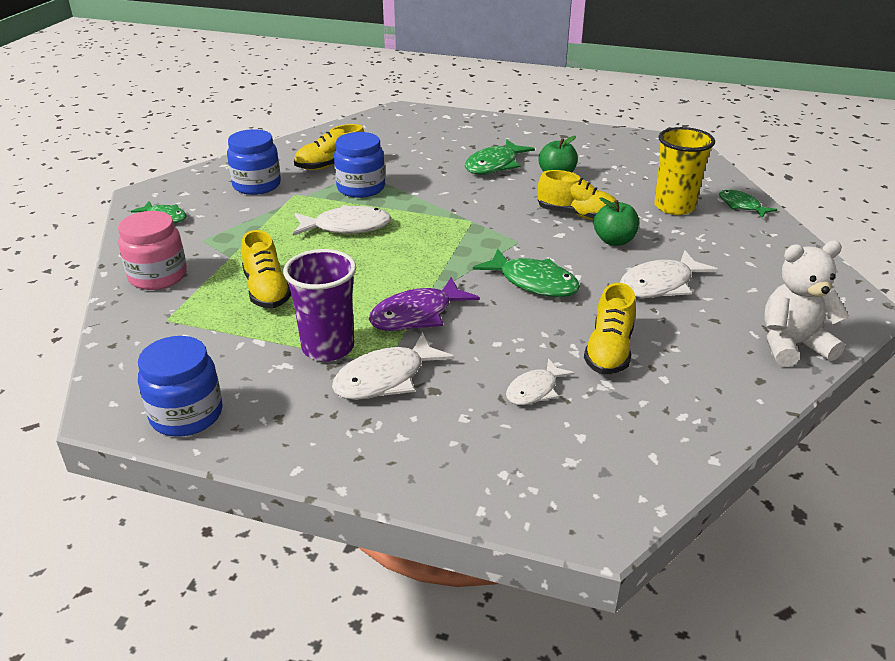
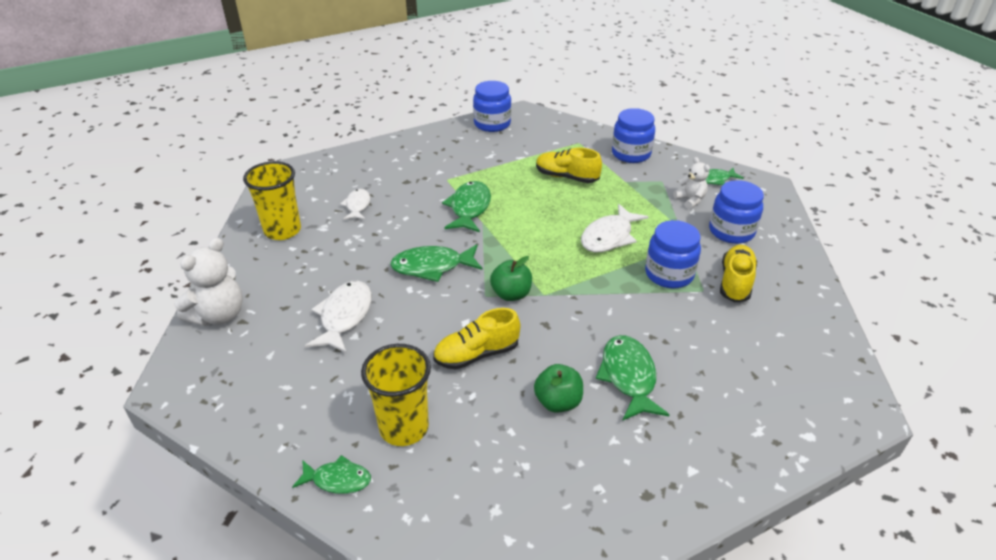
camera: 135 degrees right, 5 degrees up
pink jar [118,211,187,290] -> blue jar [612,108,655,163]
purple cup [283,249,356,361] -> none
white fish [332,332,455,400] -> none
purple fish [369,277,480,331] -> green fish [442,181,491,232]
yellow shoe [584,283,636,374] -> none
green apple [594,197,639,246] -> green apple moved to [490,256,532,301]
none -> yellow cup [243,161,301,240]
none -> white teddy bear [673,157,710,209]

